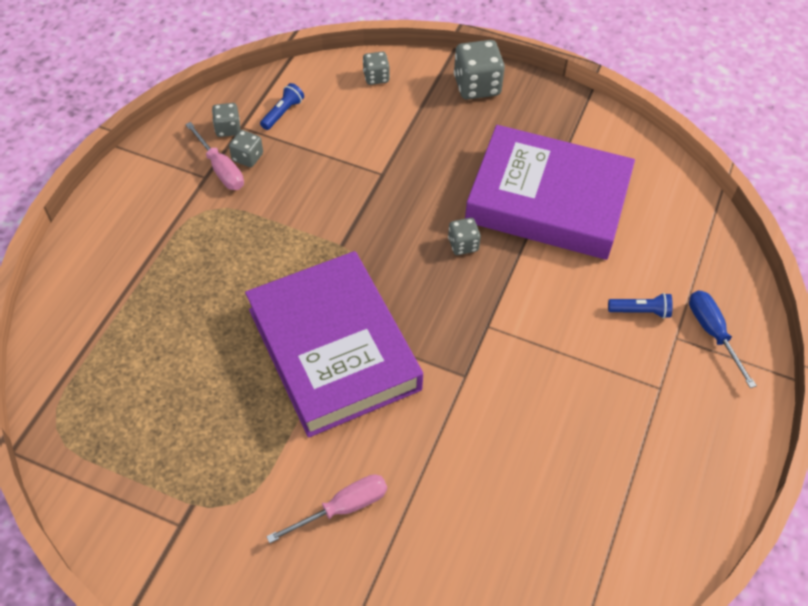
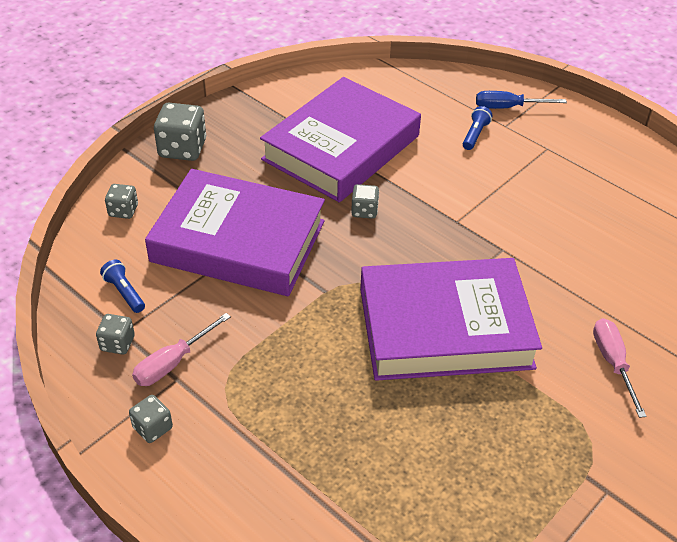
camera: 70 degrees left, 10 degrees down
pink screwdriver [185,122,244,190] -> pink screwdriver turned 150 degrees clockwise [132,313,231,386]
grey dice [229,130,263,167] -> grey dice moved to [129,395,173,443]
none -> purple book [145,169,325,296]

